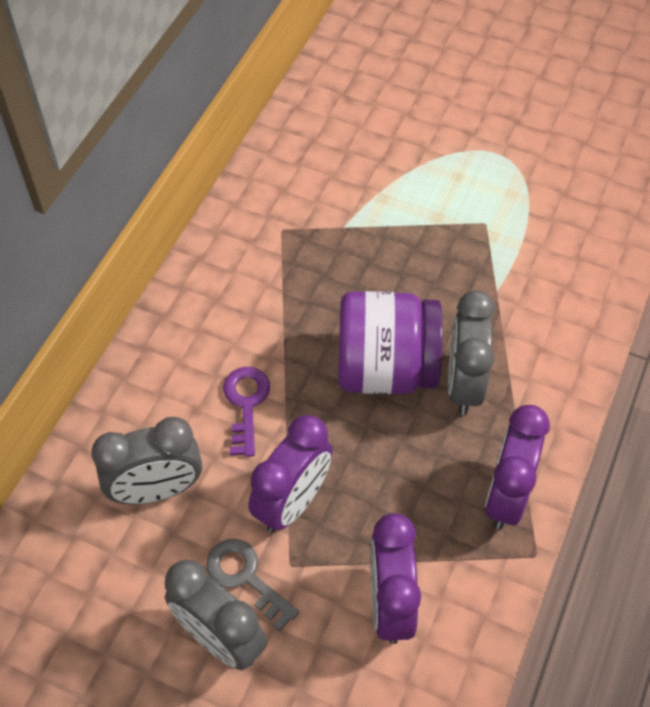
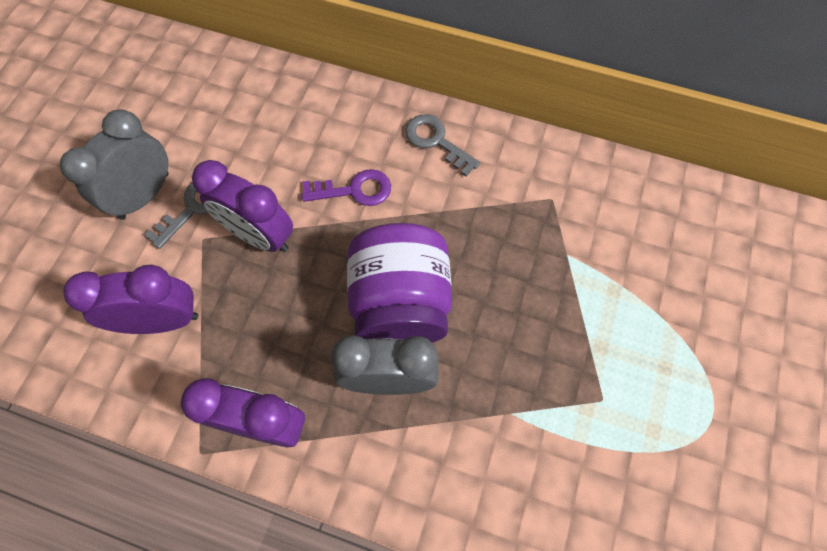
camera: 85 degrees right, 10 degrees up
grey clock [91,417,202,505] -> none
none -> grey key [405,114,480,177]

